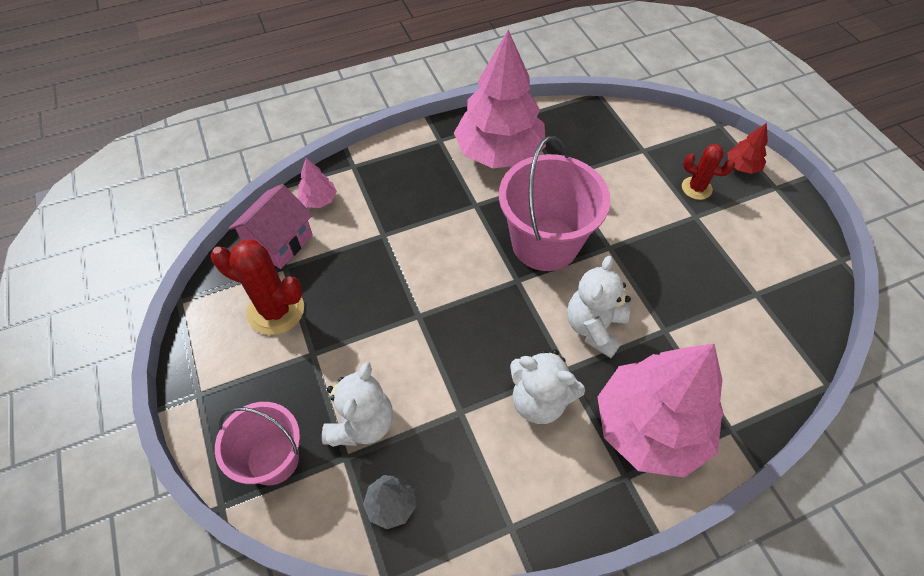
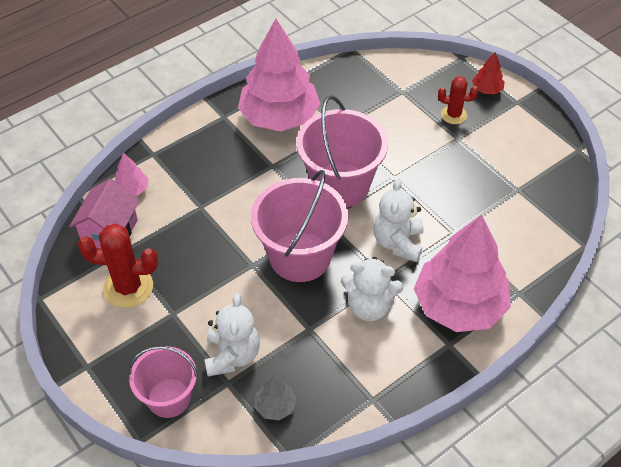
camera: 15 degrees left, 5 degrees down
none -> pink bucket [251,170,348,282]

